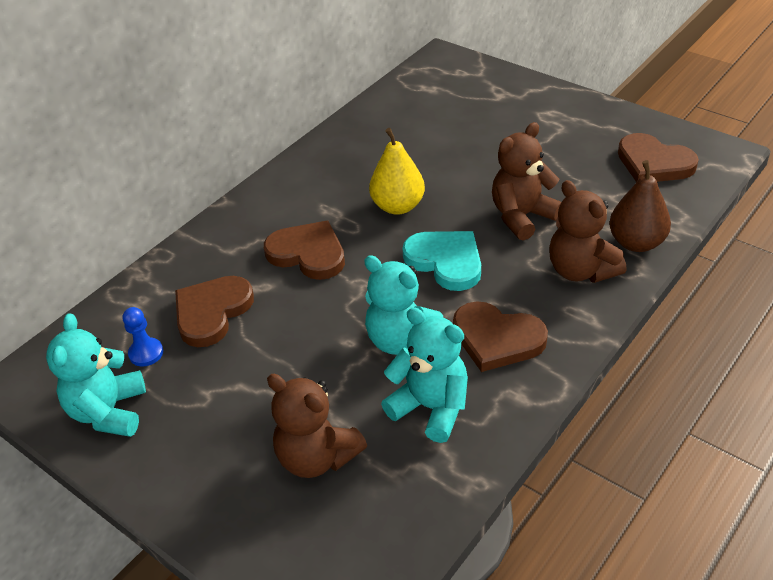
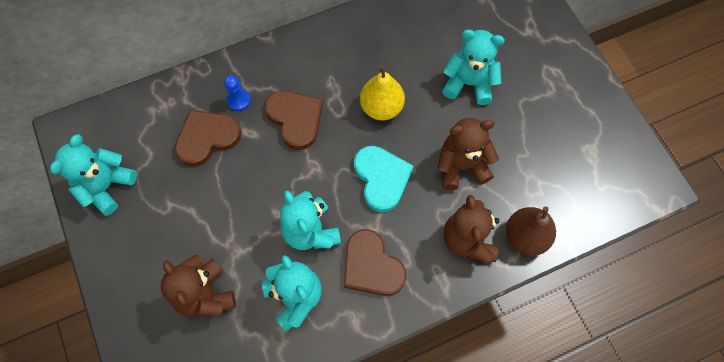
camera: 25 degrees right, 25 degrees up
blue pawn [123,307,163,367] -> blue pawn moved to [224,75,251,111]
brown heart [618,133,699,182] -> none
none -> turquoise teddy bear [442,30,505,105]

